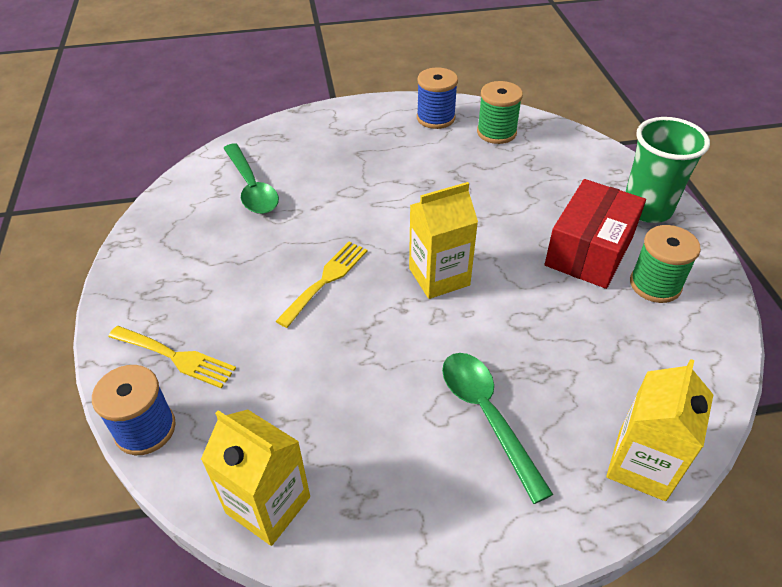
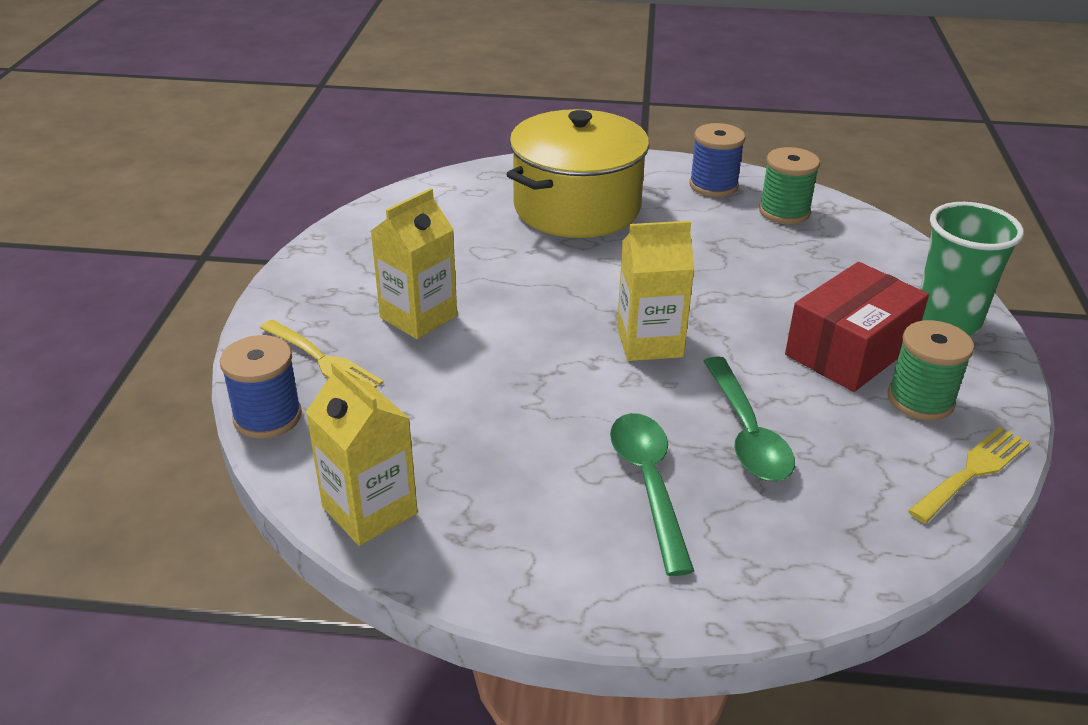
camera: 15 degrees right, 10 degrees down
green spoon [223,143,279,214] -> green spoon moved to [703,356,795,481]
yellow fork [276,242,368,328] -> yellow fork moved to [908,427,1029,523]
yellow carton [606,359,714,501] -> yellow carton moved to [371,188,457,339]
none -> yellow pot [506,109,649,238]

